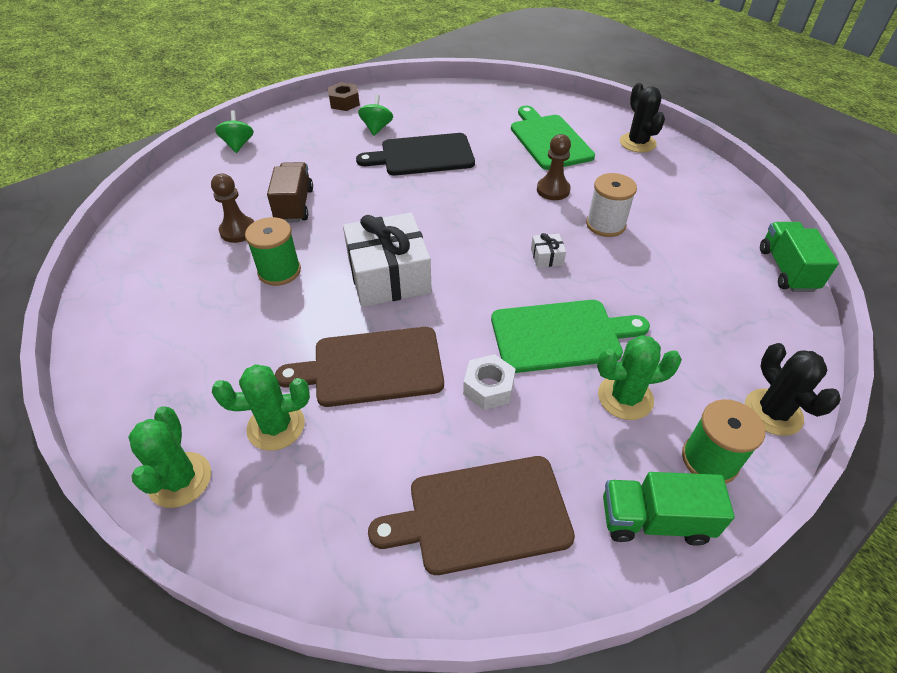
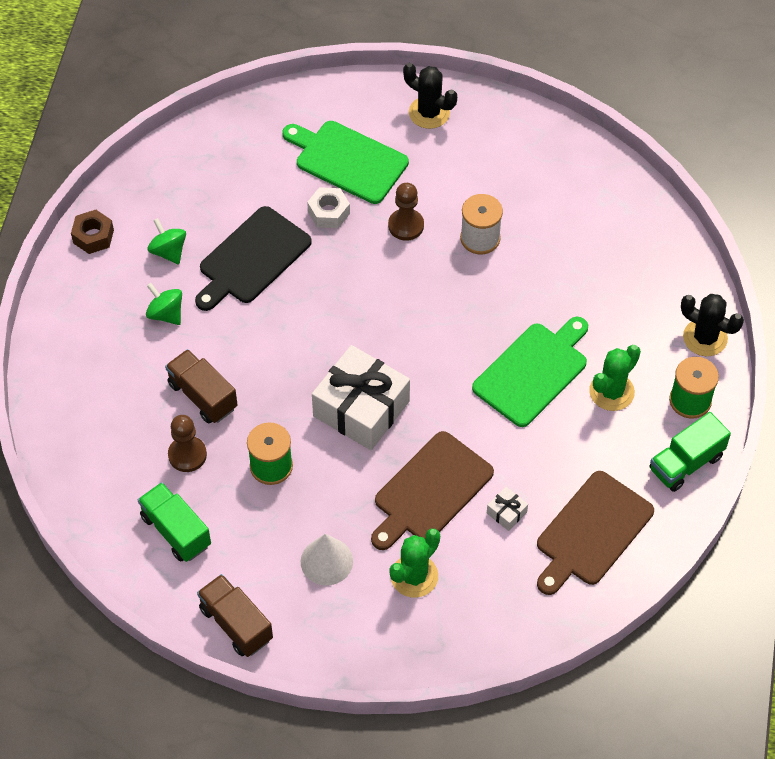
camera: 40 degrees left, 10 degrees up
green cactus [128,406,211,508] -> none
green spinning top [215,110,254,153] -> green spinning top moved to [146,283,182,325]
white nut [463,354,516,410] -> white nut moved to [307,187,350,228]
white gift [531,233,566,268] -> white gift moved to [487,487,528,531]
green truck [760,222,839,292] -> green truck moved to [138,482,211,562]
none -> brown truck [197,574,273,657]
none -> white cone [301,534,353,586]

